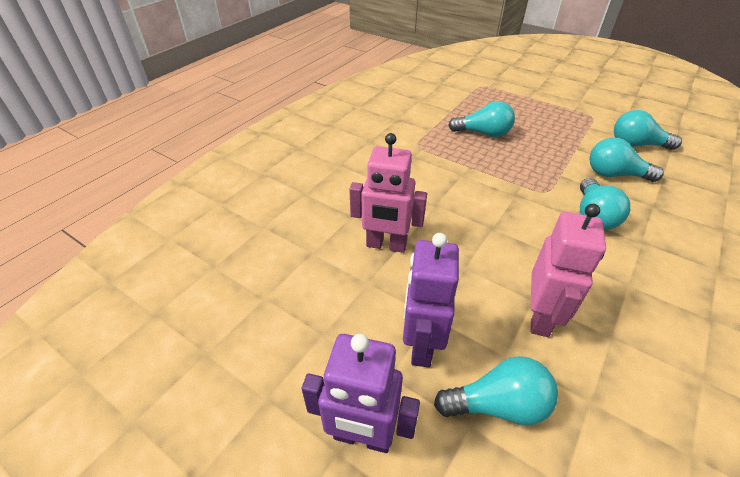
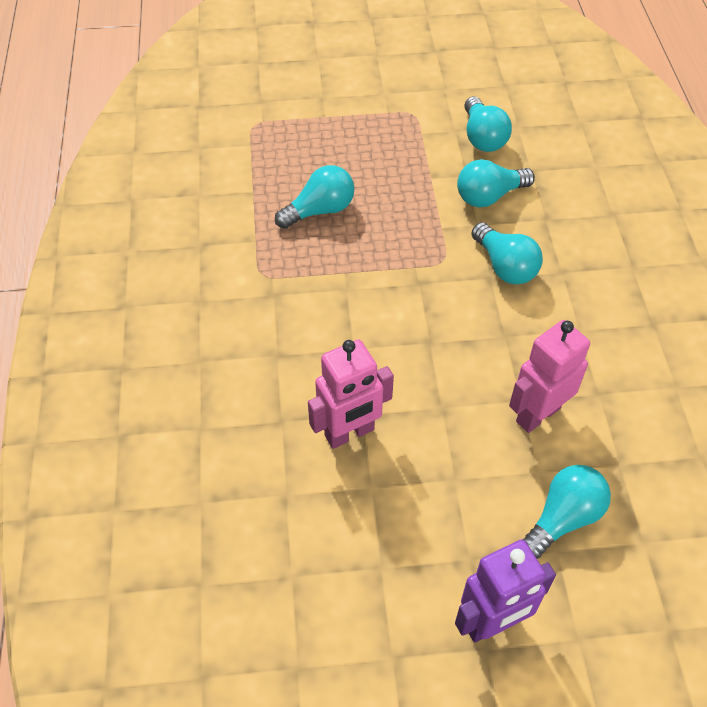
camera: 40 degrees left, 10 degrees up
purple robot [403,233,459,368] -> none
pink robot [531,204,606,337] -> pink robot turned 105 degrees counterclockwise [509,320,590,433]
turquoise light bulb [614,110,682,150] -> turquoise light bulb turned 75 degrees counterclockwise [464,96,512,152]

